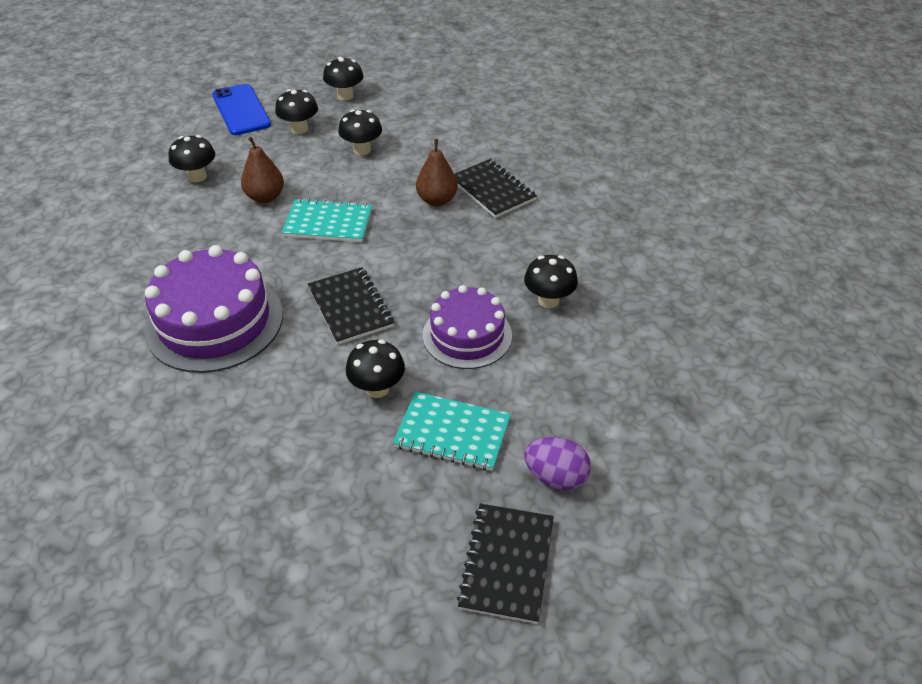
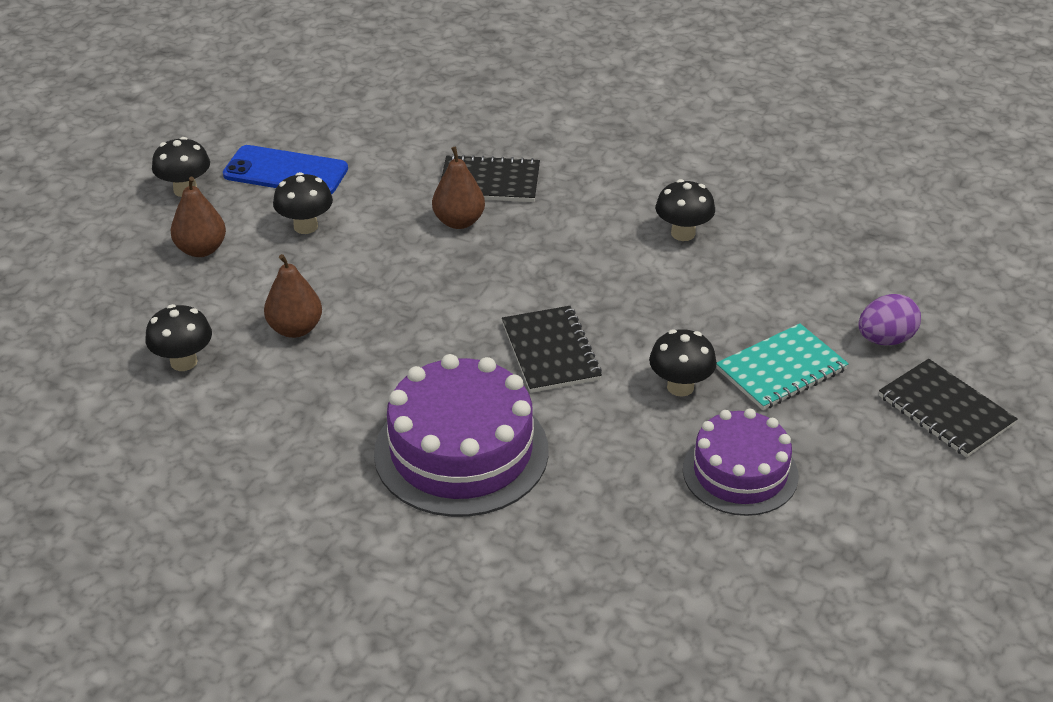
camera: 50 degrees left, 5 degrees down
blue phone [212,84,271,135] -> blue phone moved to [223,145,348,195]
black mushroom [275,89,318,134] -> brown pear [171,176,226,257]
turquoise notebook [281,198,372,242] -> none
black notebook [308,267,394,345] -> black notebook turned 60 degrees clockwise [502,306,602,393]
purple cake [423,285,512,369] -> purple cake moved to [683,409,799,516]

